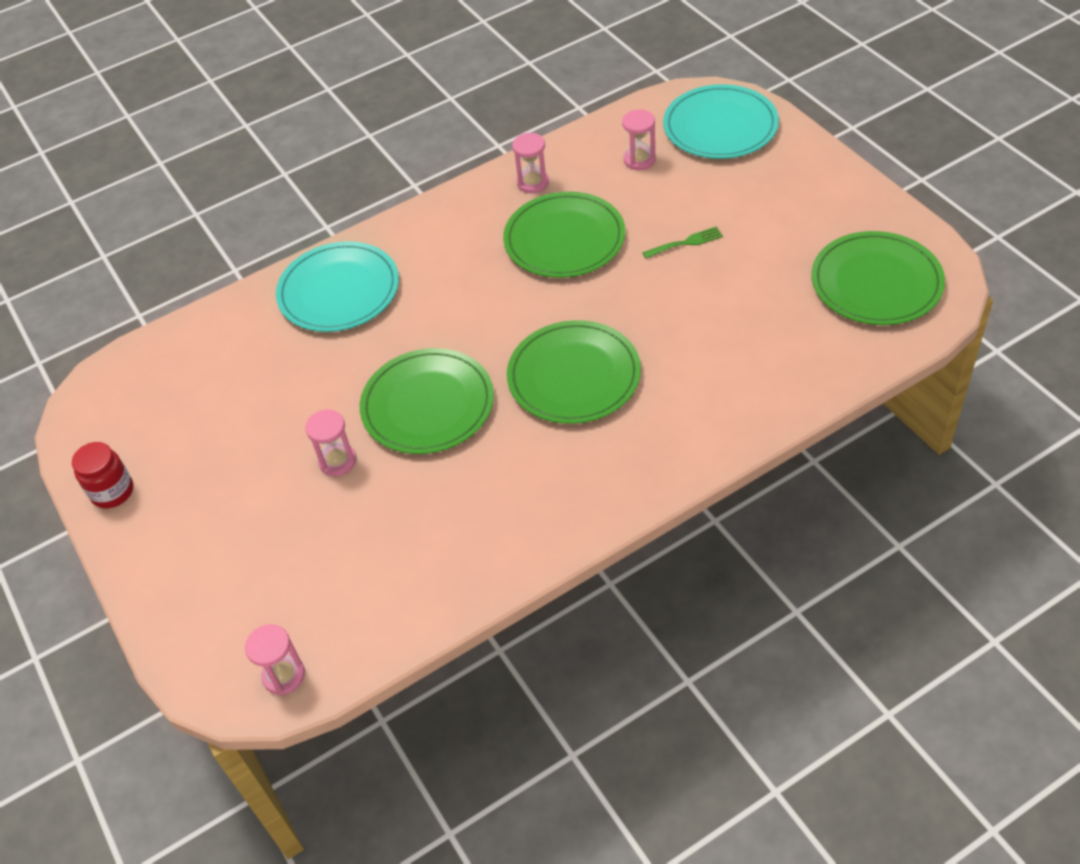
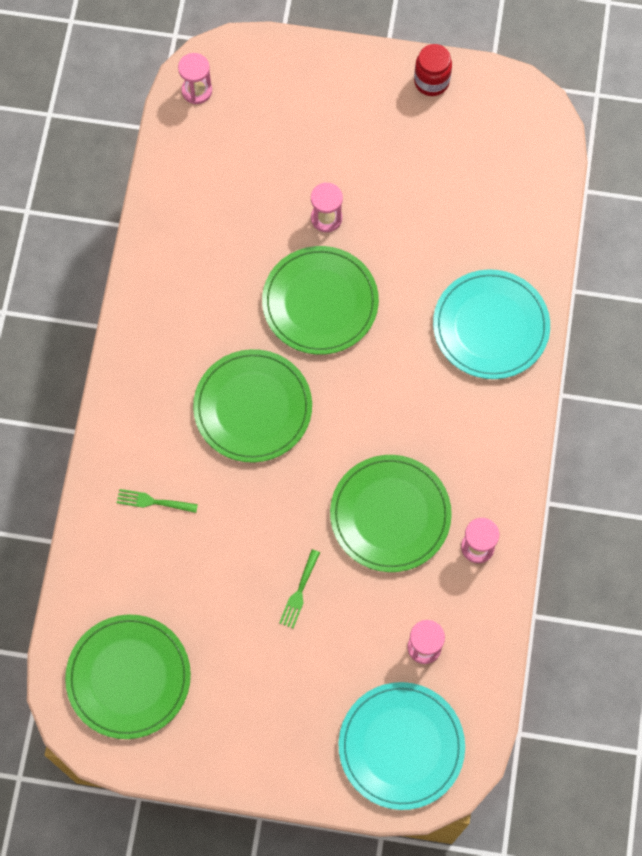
camera: 125 degrees right, 20 degrees up
none -> green fork [117,489,198,513]

